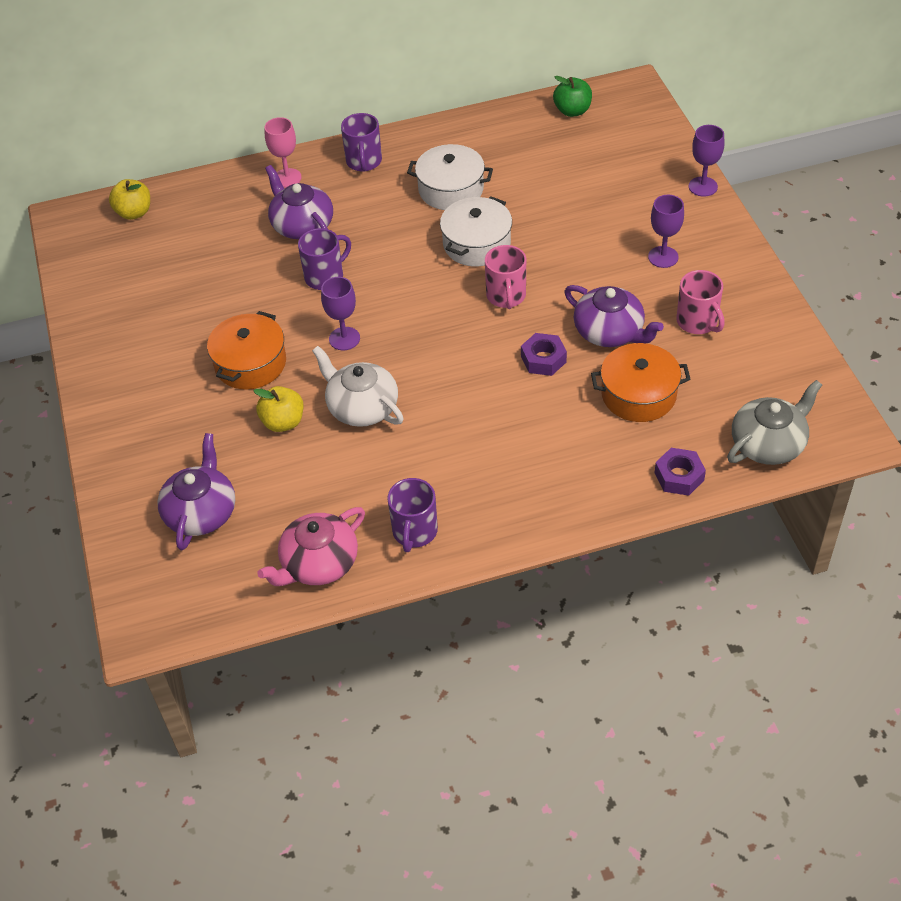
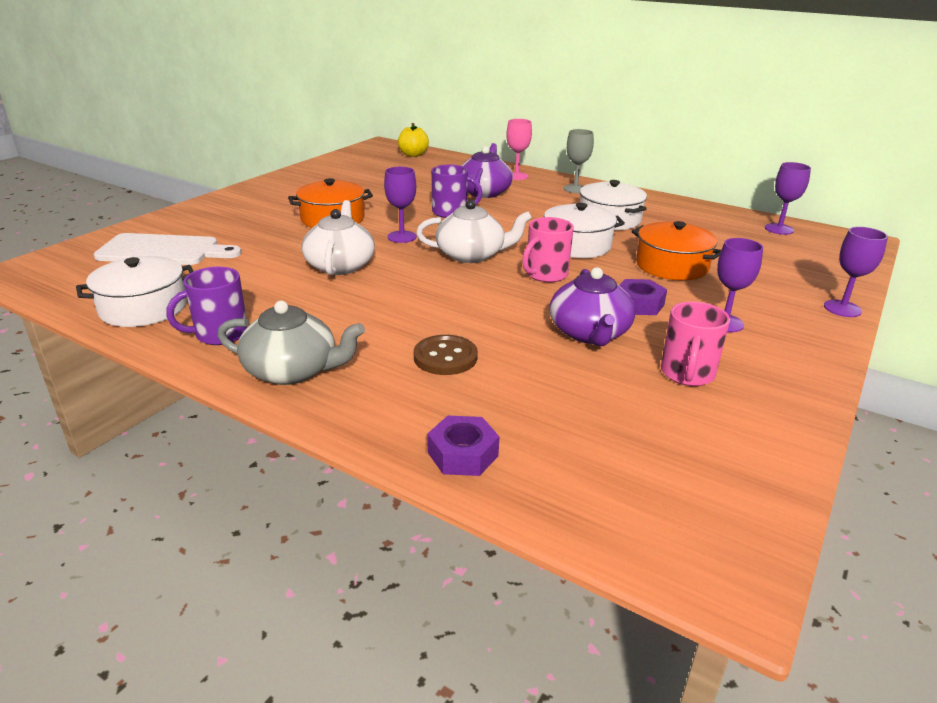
camera: 45 degrees right, 20 degrees down
purple teapot [157,433,235,550] -> white cutting board [94,233,242,265]
yellow apple [253,386,303,432] -> none
pink teapot [257,507,365,586] -> white pot [76,256,194,327]
purple mug [341,113,382,171] -> grey goblet [563,129,594,193]
purple nut [521,333,567,376] -> purple nut moved to [619,279,667,315]
green apple [553,76,592,117] -> purple goblet [765,162,811,235]
orange pot [591,343,691,422] -> orange pot moved to [632,221,721,280]
grey teapot [727,380,822,465] -> grey teapot moved to [217,301,365,385]
none -> brown button [414,335,478,375]
none -> white teapot [416,200,532,263]

